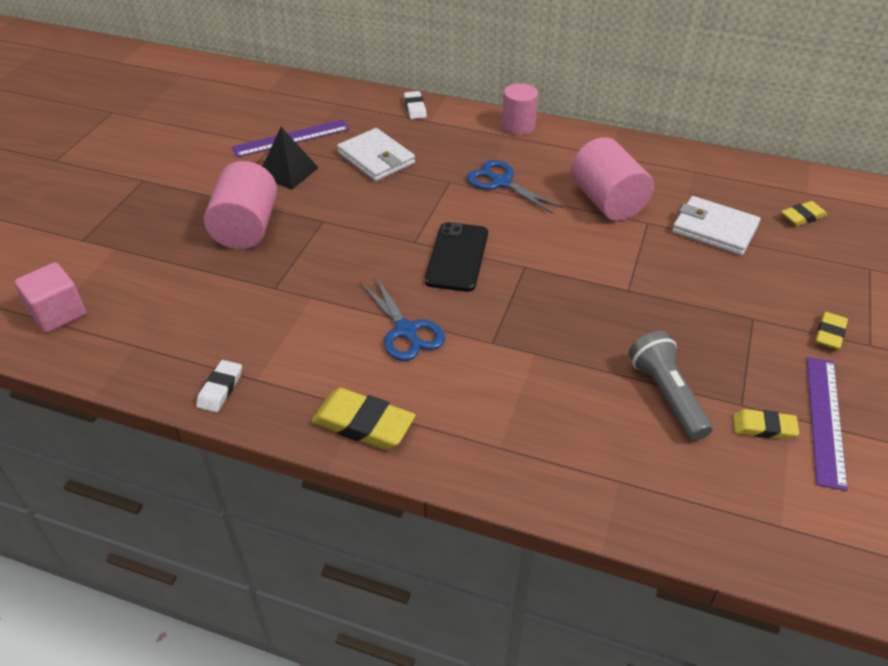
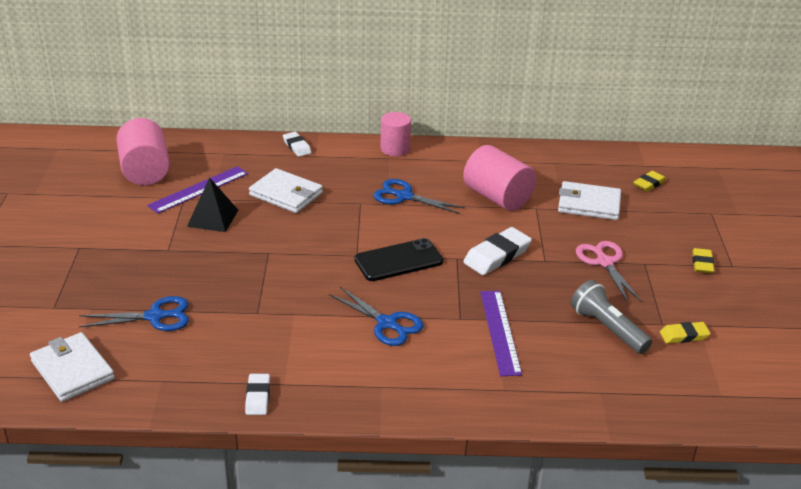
camera: 20 degrees left, 10 degrees down
pink cube [14,262,86,333] -> white wallet [30,332,115,402]
pink cylinder [204,161,277,249] -> pink cylinder moved to [116,118,170,185]
yellow eraser [311,388,415,450] -> none
black phone [425,222,488,292] -> black phone turned 75 degrees clockwise [354,238,443,281]
purple ruler [807,357,848,491] -> purple ruler moved to [480,291,522,376]
none -> blue scissors [79,296,189,331]
none -> white eraser [463,227,532,275]
none -> pink scissors [576,241,641,303]

